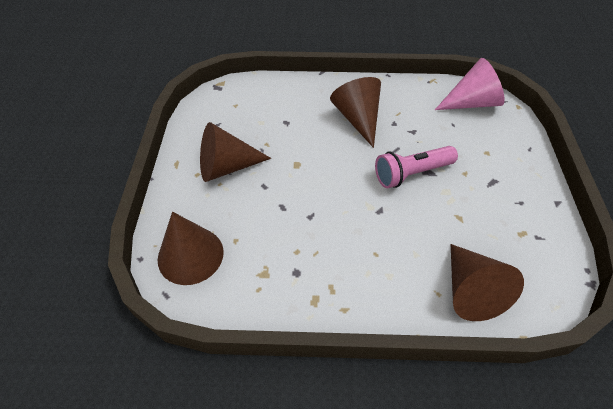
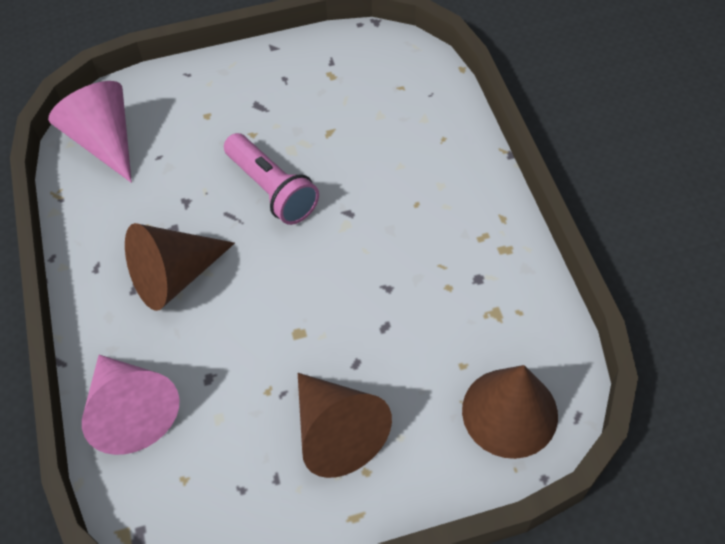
camera: 105 degrees left, 5 degrees up
brown cone [451,244,524,321] -> none
none -> pink cone [82,355,180,455]

